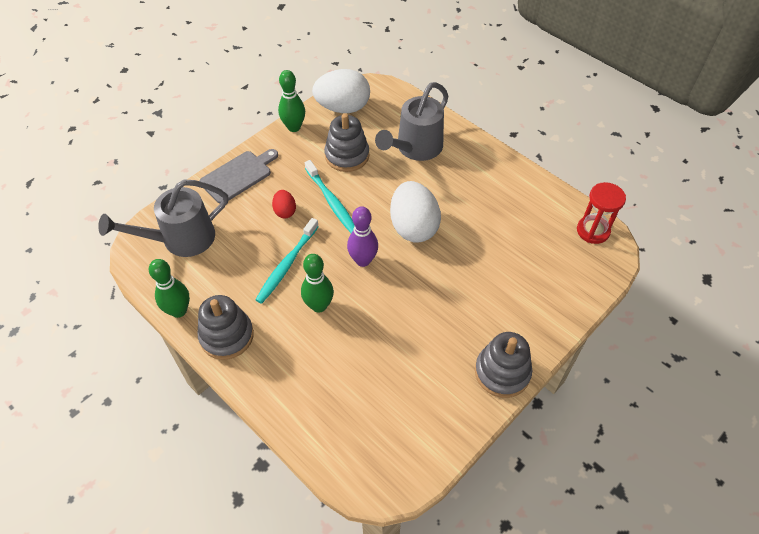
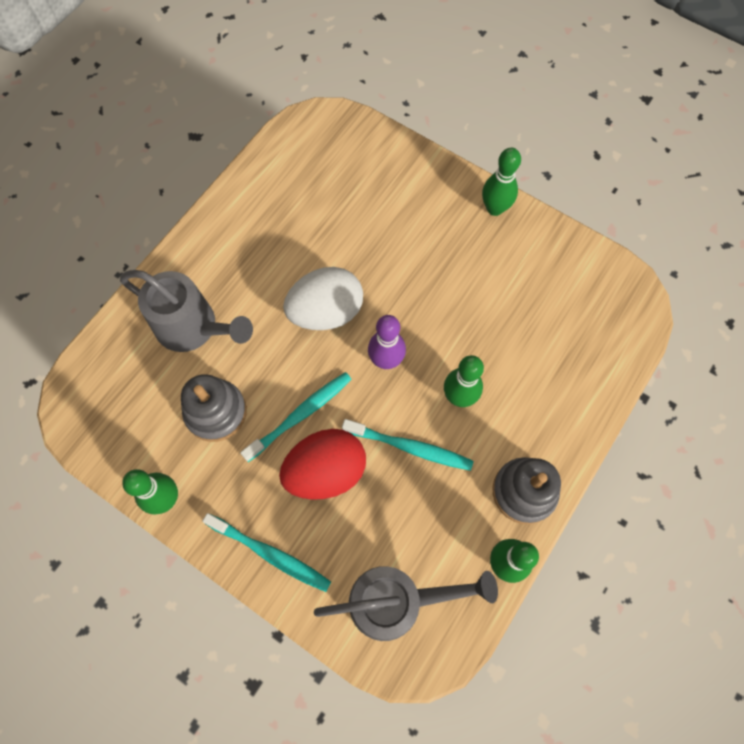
camera: 100 degrees left, 15 degrees up
grey watering can [98,179,228,257] -> grey watering can turned 60 degrees counterclockwise [314,566,498,641]
grey cutting board [199,149,278,204] -> turquoise toothbrush [202,513,331,592]
red egg [272,190,296,219] -> red egg [279,429,366,500], size x2.06
white egg [312,69,370,113] -> none
grey stacking toy [475,332,532,398] -> green bowling pin [482,148,521,216]
red hourglass [577,182,626,244] -> none

